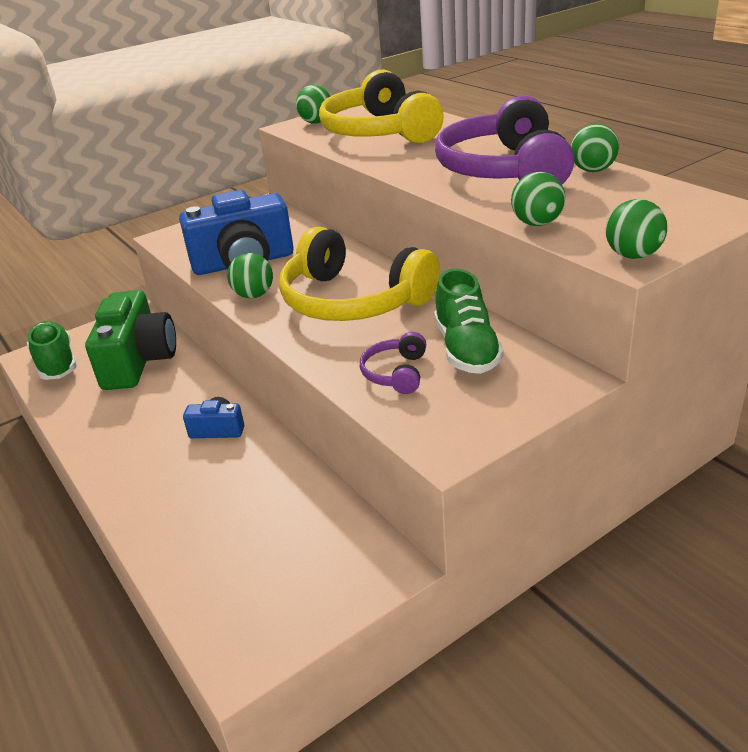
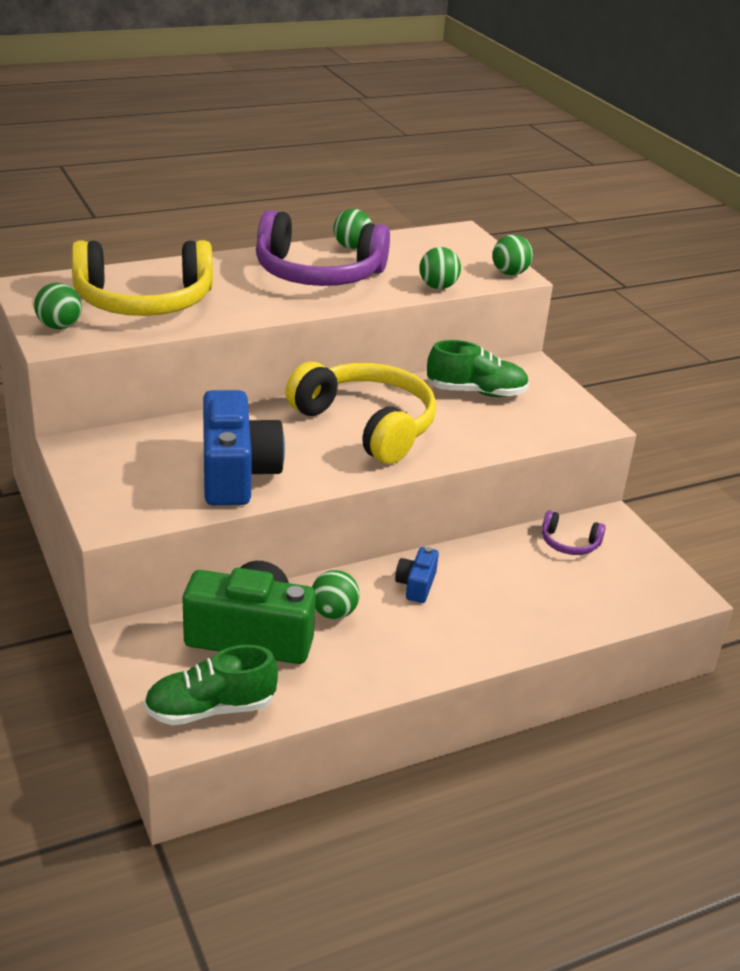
camera: 85 degrees left, 0 degrees up
green ball [227,253,273,298] -> green ball moved to [312,570,360,619]
yellow headphones [279,227,440,321] -> yellow headphones turned 90 degrees counterclockwise [285,362,436,464]
purple headphones [360,332,426,394] -> purple headphones moved to [542,510,606,555]

